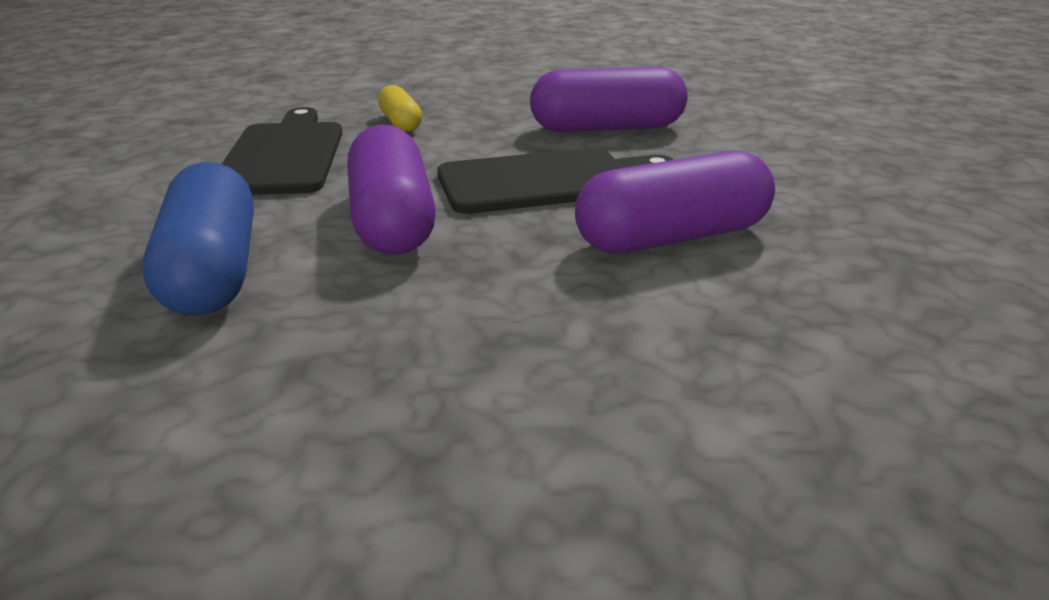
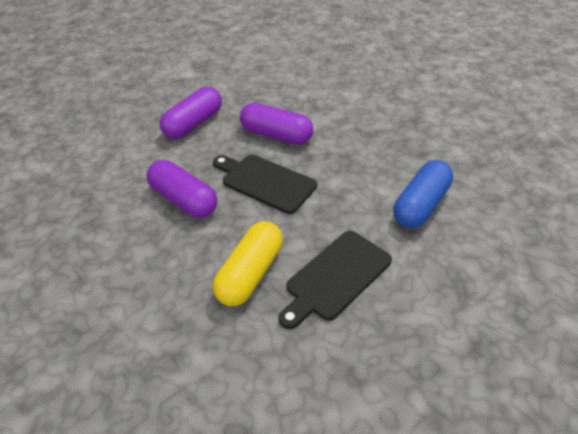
camera: 130 degrees left, 15 degrees up
purple capsule [347,125,436,255] -> purple capsule moved to [160,87,222,139]
yellow capsule [378,85,422,132] -> yellow capsule [213,221,283,306], size x1.88

